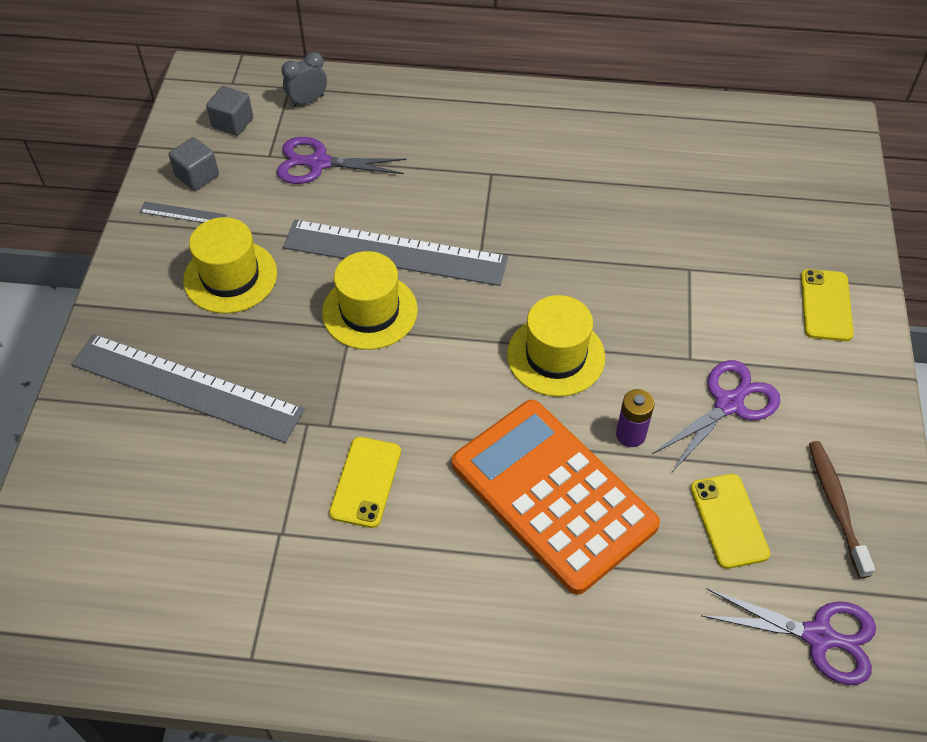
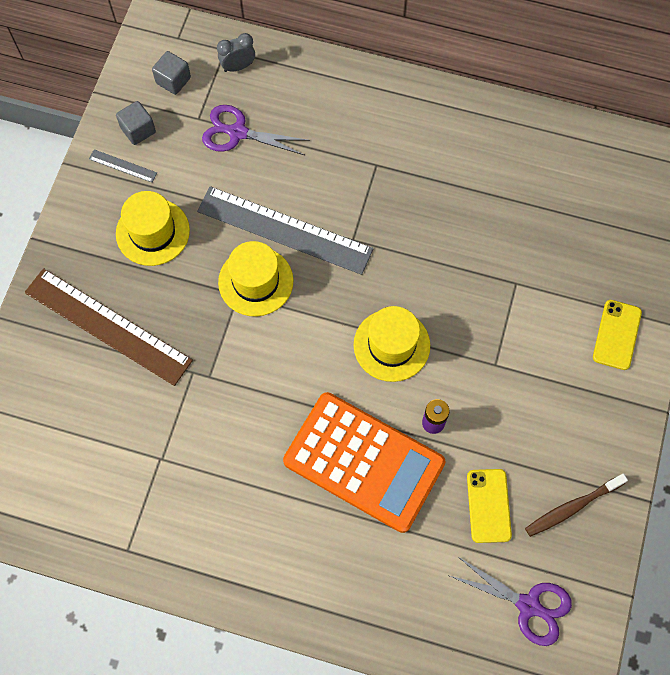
camera: 10 degrees right, 15 degrees up
grey ruler [71,334,305,443] -> brown ruler [25,268,193,386]
yellow phone [329,437,401,528] -> none
orange calculator [452,400,660,595] -> orange calculator turned 150 degrees clockwise [283,392,445,533]
purple scissors [652,360,780,472] -> none
brown toothbrush [809,441,875,578] -> brown toothbrush turned 120 degrees counterclockwise [525,474,628,537]

